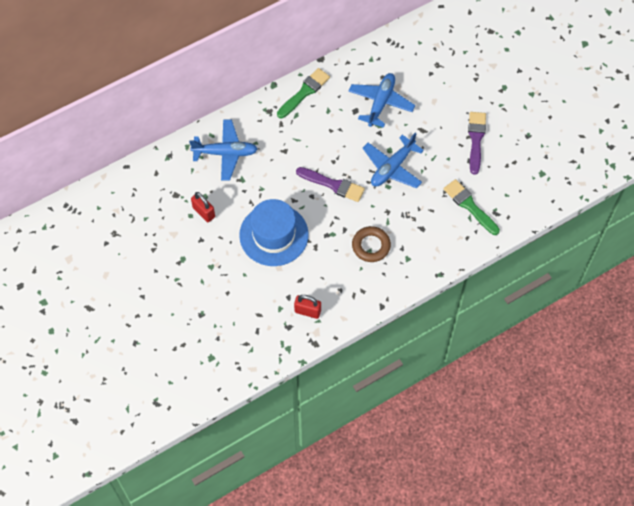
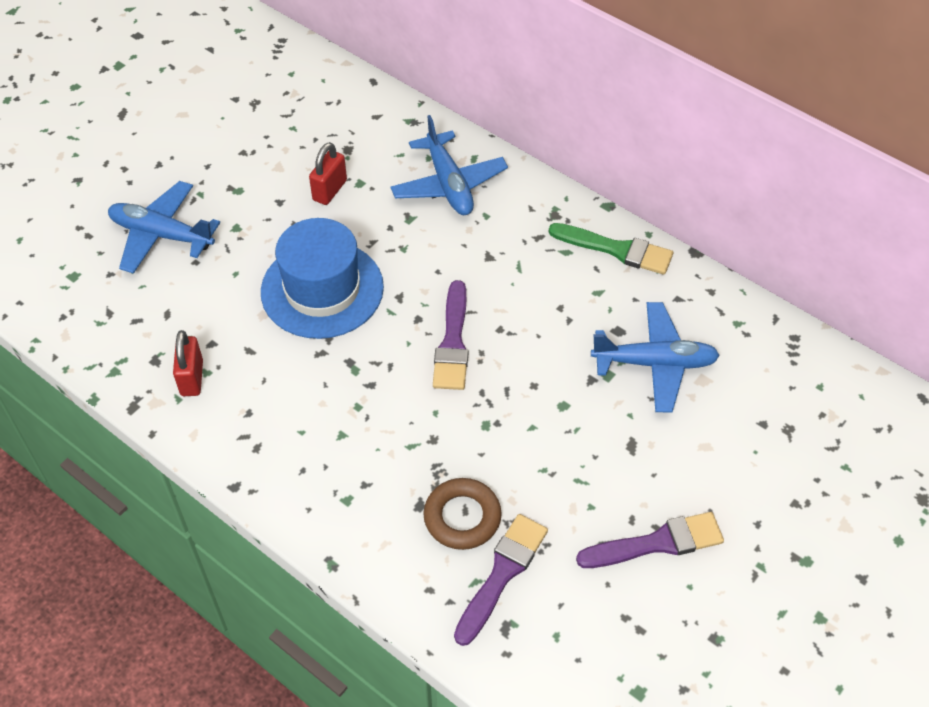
camera: 70 degrees right, 10 degrees down
brown ring [352,226,391,262] -> brown ring moved to [423,478,502,550]
blue plane [363,133,424,188] -> blue plane moved to [108,181,220,274]
green brush [444,179,500,235] -> purple brush [454,514,548,646]

